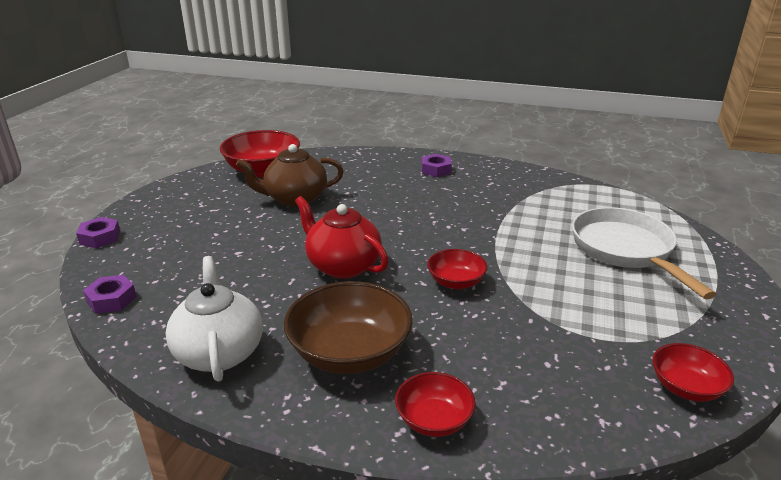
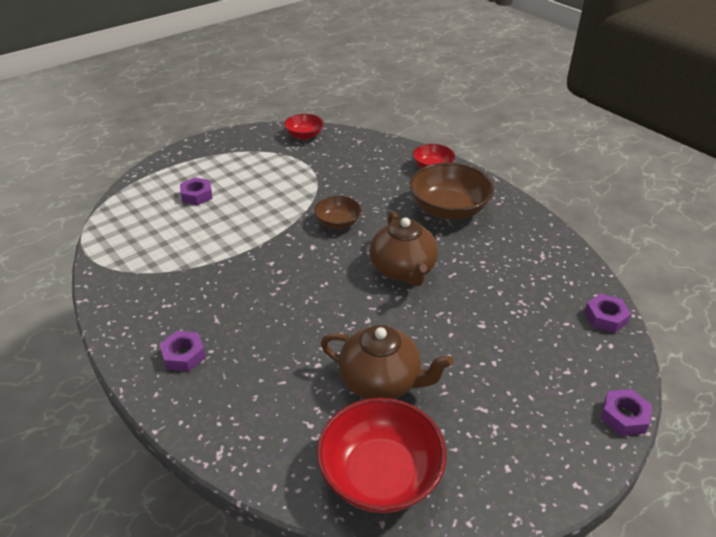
camera: 145 degrees left, 10 degrees up
white teapot [166,256,262,382] -> none
red teapot [295,196,389,279] -> brown teapot [369,211,438,286]
red bowl [427,249,487,289] -> brown bowl [314,196,362,229]
white pan [572,207,716,299] -> purple nut [180,177,213,205]

